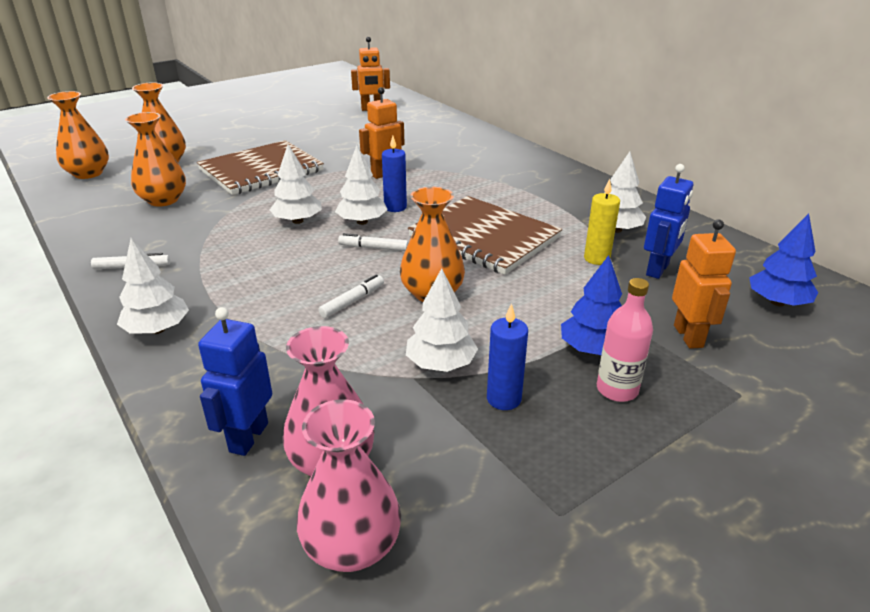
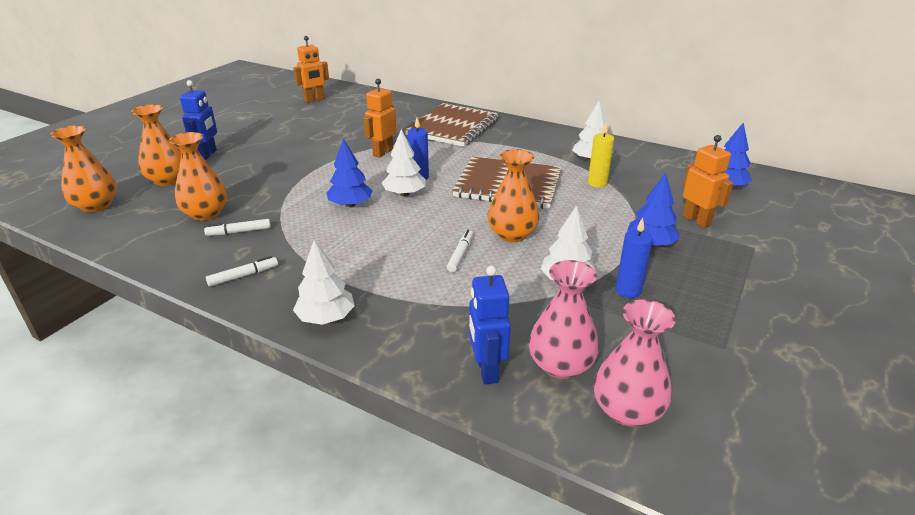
camera: 25 degrees left, 0 degrees up
brown notebook [197,140,324,195] -> brown notebook moved to [405,103,499,147]
white tree [270,144,322,224] -> blue tree [327,138,373,207]
white marker [338,233,409,251] -> white marker moved to [204,219,271,236]
pink bottle [597,278,653,402] -> none
blue robot [644,164,693,279] -> blue robot moved to [180,80,217,160]

